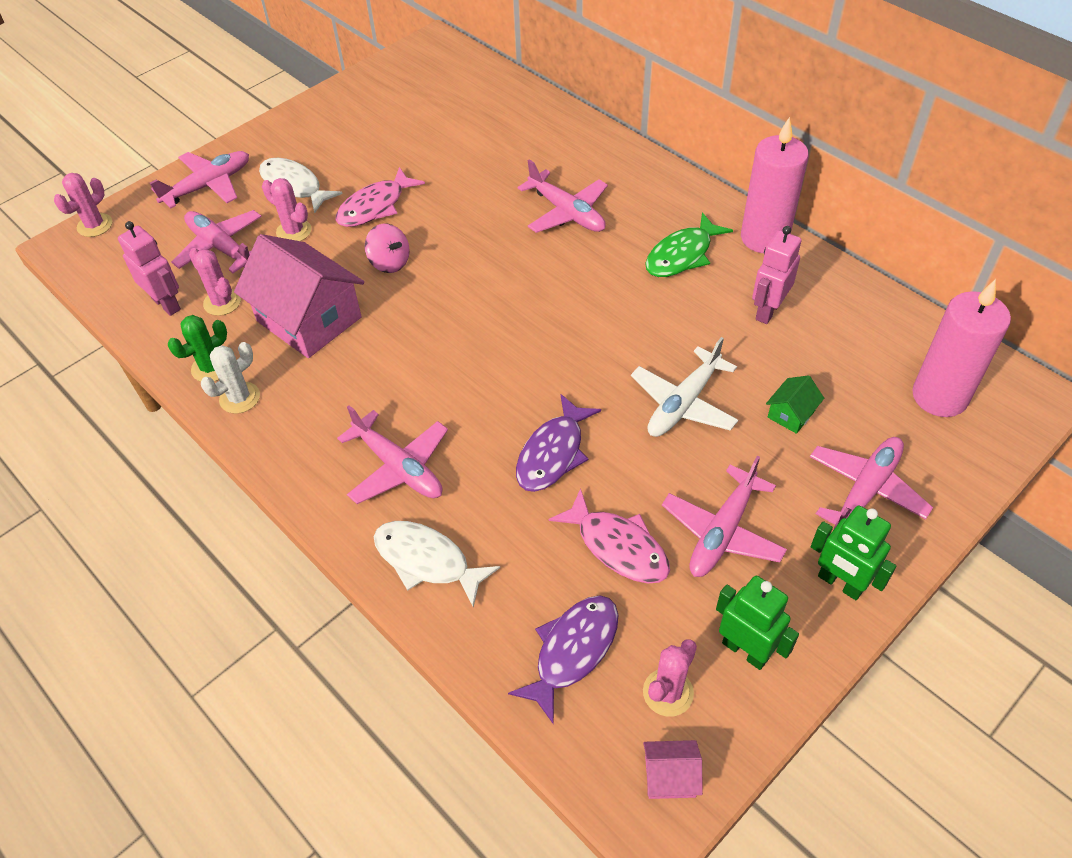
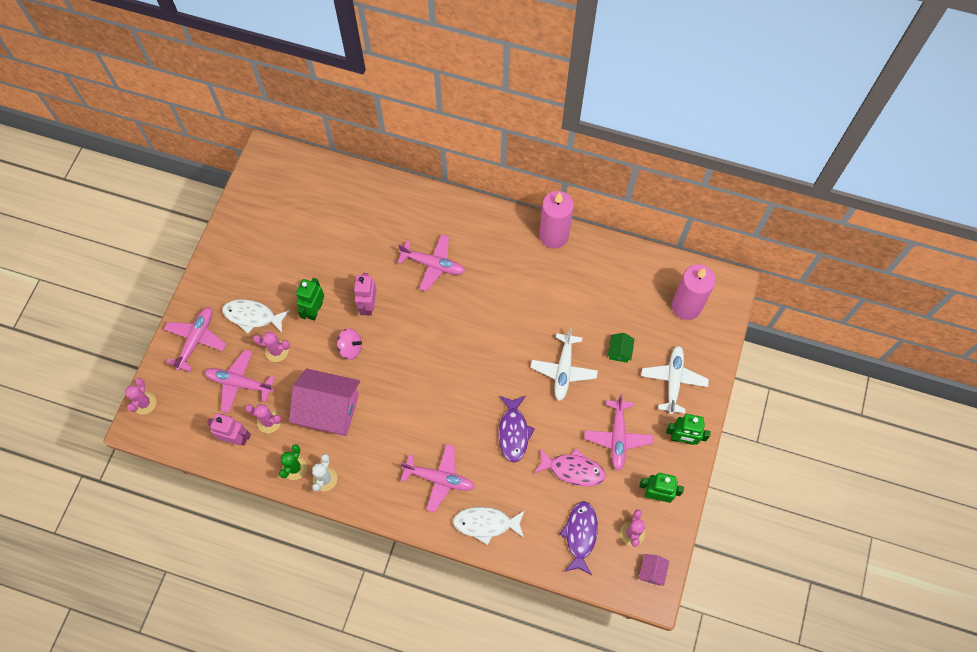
camera: 30 degrees left, 15 degrees up
pink fish [336,167,425,227] -> green robot [296,278,324,321]
pink house [643,740,703,799] -> pink house turned 45 degrees counterclockwise [639,554,669,586]
green fish [645,212,733,277] -> none
pink robot [752,226,801,324] -> pink robot moved to [354,273,377,316]
pink plane [810,437,933,530] -> white plane [641,346,709,415]

